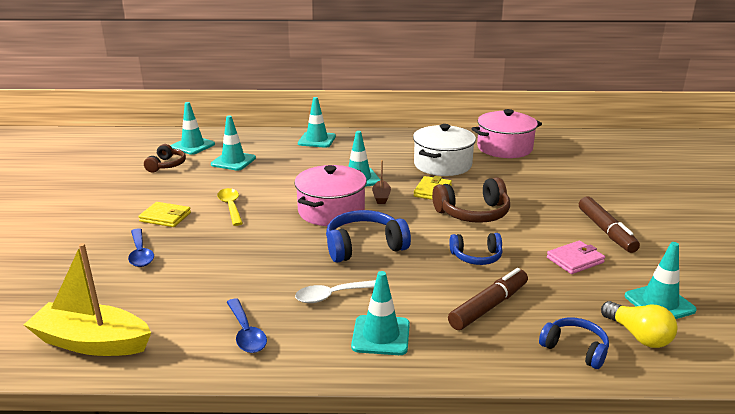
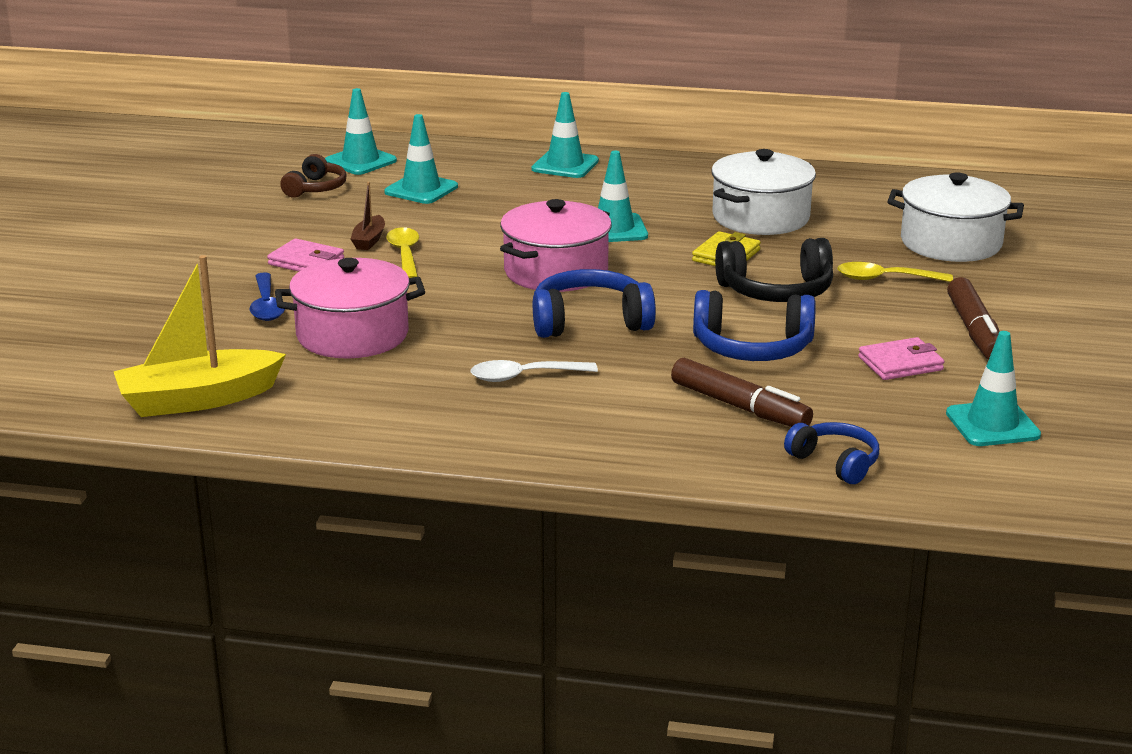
camera: 10 degrees right, 0 degrees up
yellow boat [24,243,152,356] -> yellow boat turned 45 degrees counterclockwise [114,255,286,417]
yellow wallet [139,202,191,227] -> pink wallet [267,238,344,272]
blue spoon [227,298,267,353] -> none
turquoise traffic cone [351,271,410,355] -> none
brown boat [372,160,391,204] -> brown boat moved to [350,182,385,250]
brown headphones [432,177,510,223] -> black headphones [715,238,833,302]
brown marker [448,268,528,330] -> brown marker turned 75 degrees clockwise [671,357,813,427]
blue headphones [449,233,503,265] -> blue headphones [693,290,816,361], size x1.59
pink pot [471,109,542,158] -> pink pot moved to [275,258,425,359]
yellow light bulb [601,301,678,348] -> none
none -> yellow spoon [837,262,953,282]
none -> white pot [887,173,1024,262]

